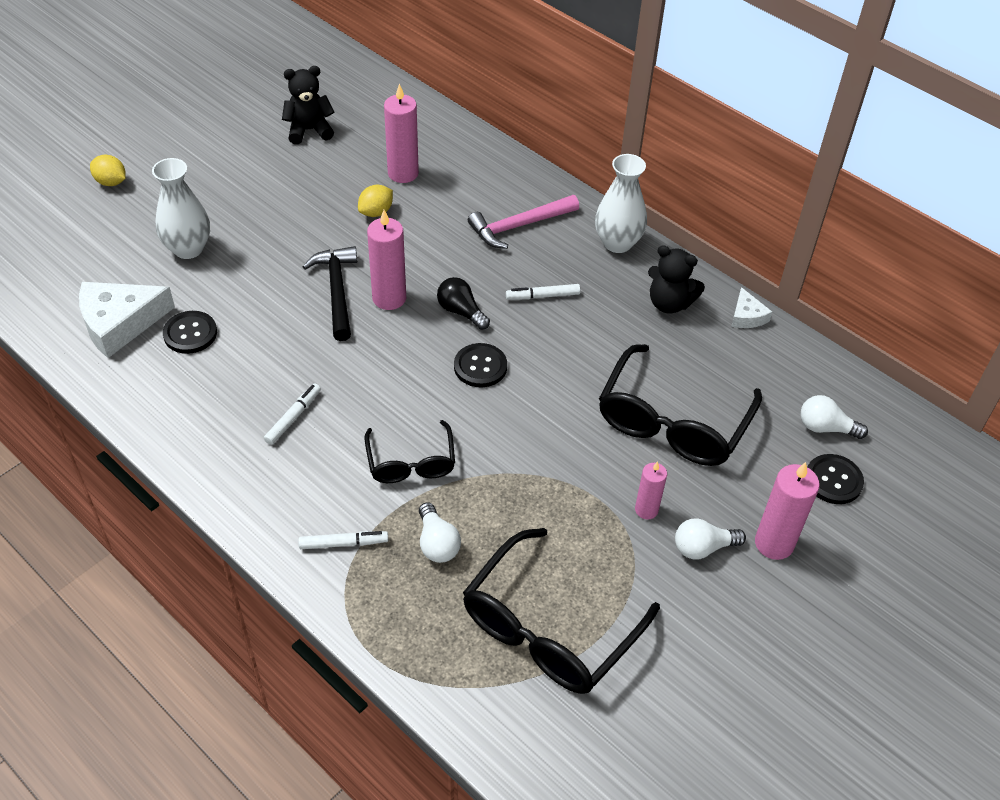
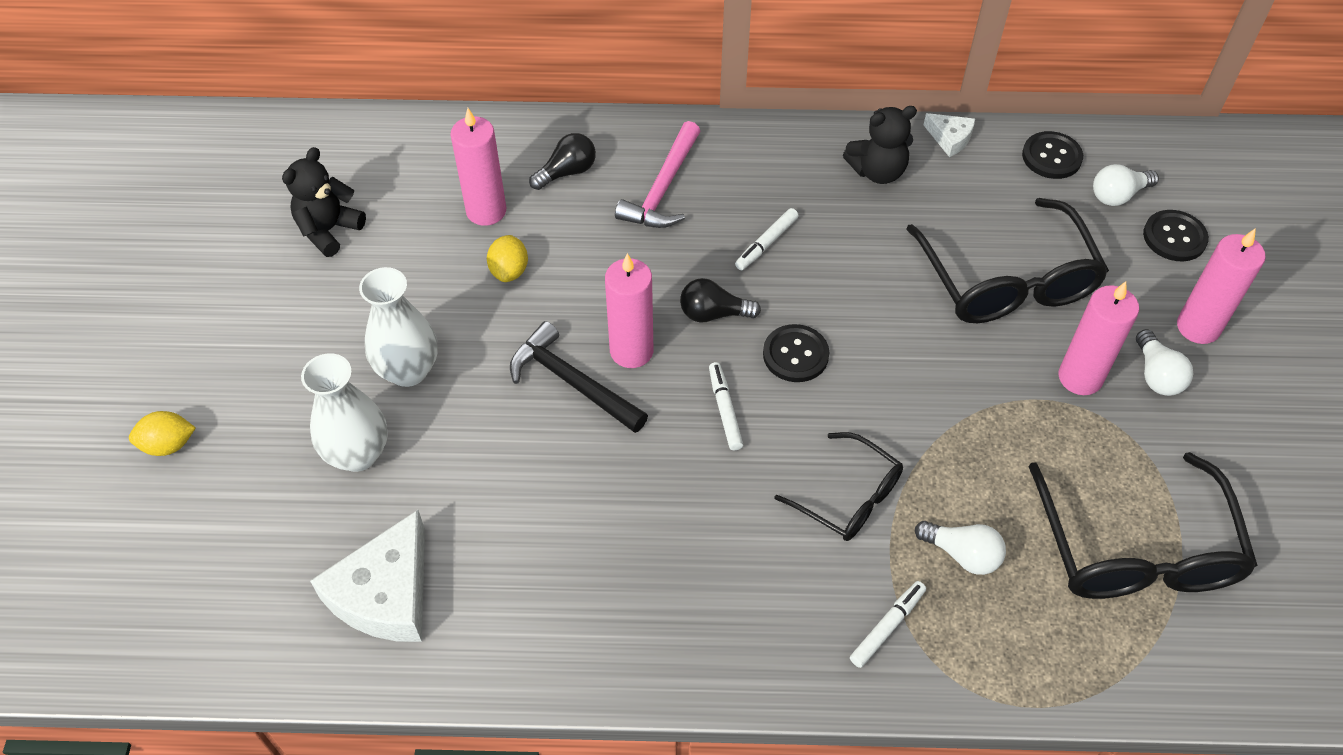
camera: 40 degrees left, 5 degrees up
black button [163,311,217,354] -> black button moved to [1022,131,1083,179]
white marker [264,384,321,445] -> white marker moved to [709,362,743,450]
white vase [595,154,647,253] -> white vase moved to [359,267,438,387]
pink candle [635,461,667,519] -> pink candle [1059,281,1139,395], size x1.64
white light bulb [675,518,746,559] -> white light bulb turned 45 degrees counterclockwise [1136,329,1194,396]
none -> black light bulb [529,133,596,190]

